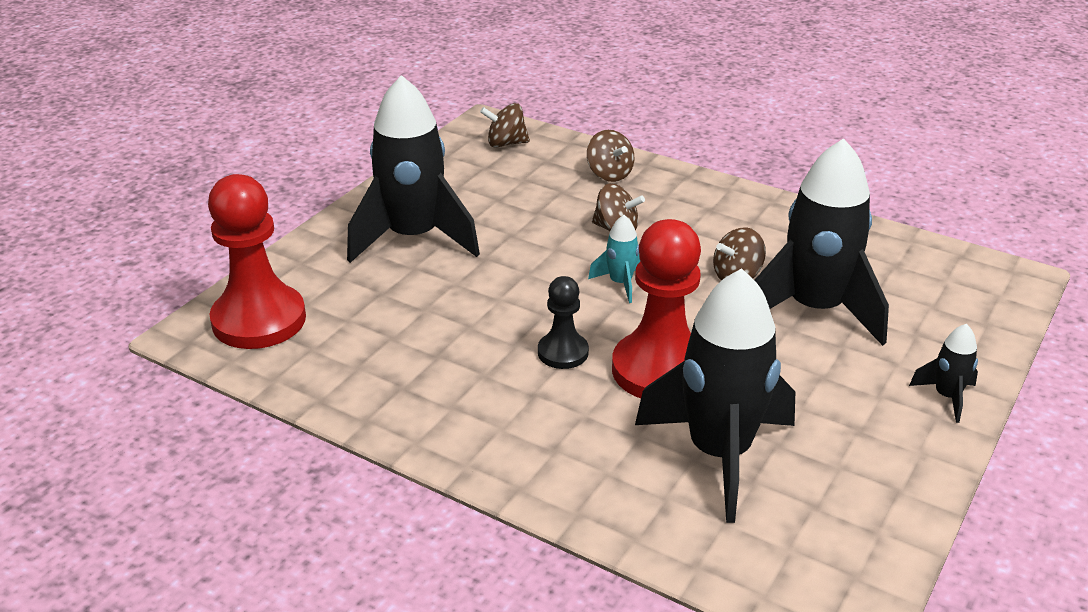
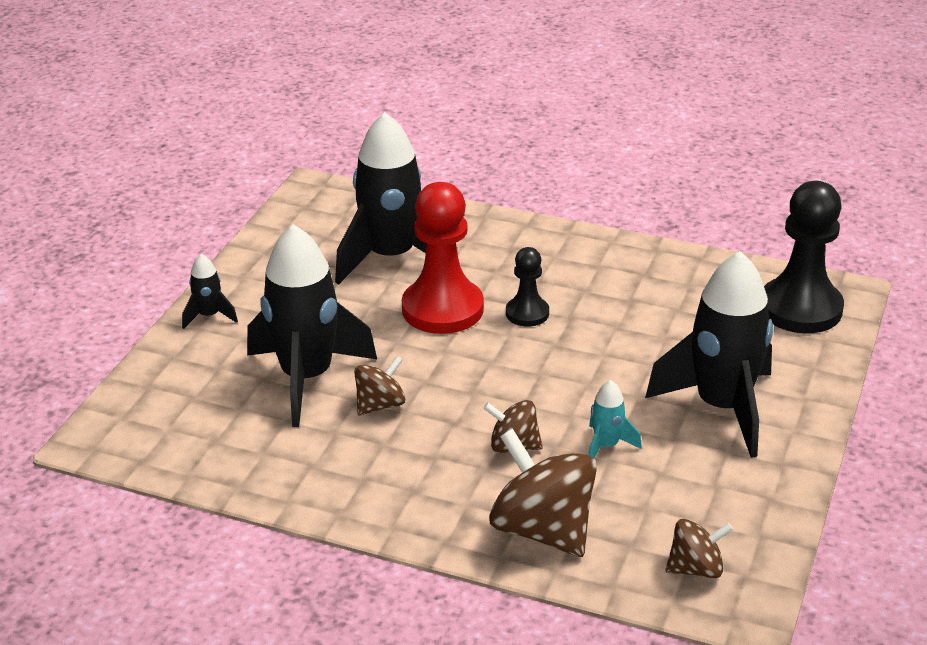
camera: 170 degrees right, 0 degrees up
red pawn [208,174,306,349] -> black pawn [764,181,844,333]
brown spinning top [587,130,634,182] -> brown spinning top [489,429,597,557], size x1.82
turquoise rocket [588,215,640,303] -> turquoise rocket moved to [588,380,642,458]

